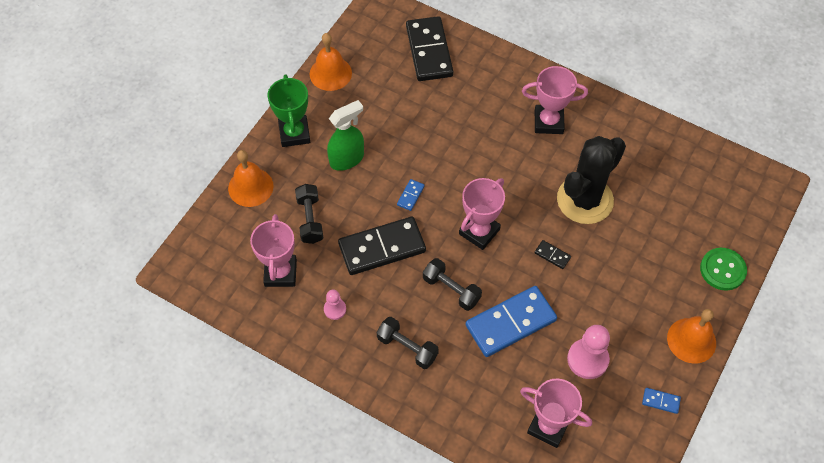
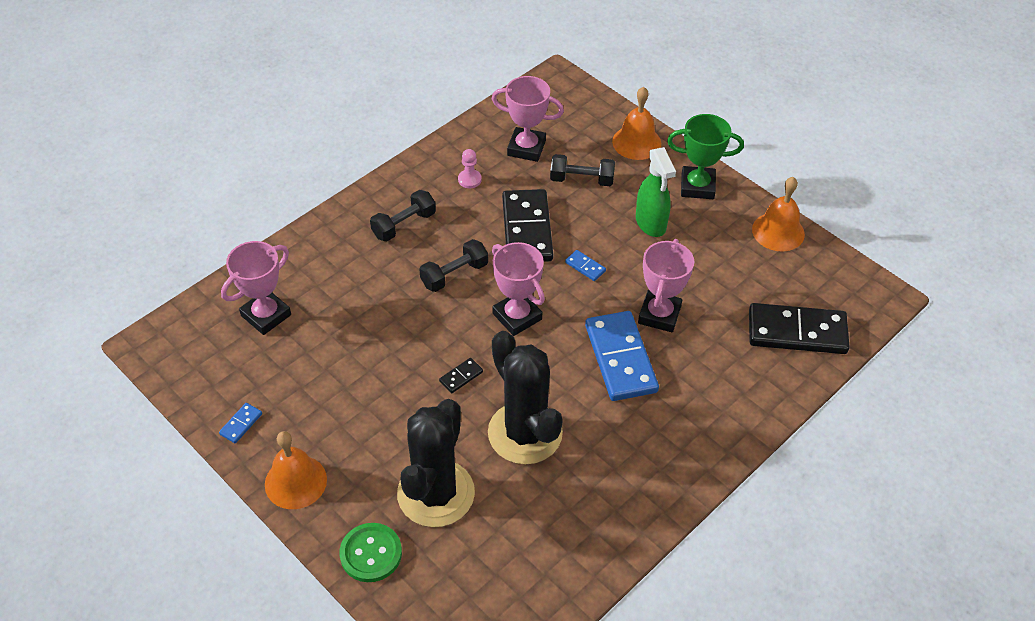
camera: 105 degrees right, 10 degrees down
blue domino [466,286,557,357] -> blue domino moved to [585,311,659,401]
pink trophy [522,66,588,134] -> pink trophy moved to [638,239,694,332]
pink pawn [567,325,610,379] -> none
none -> black cactus [397,399,475,527]

